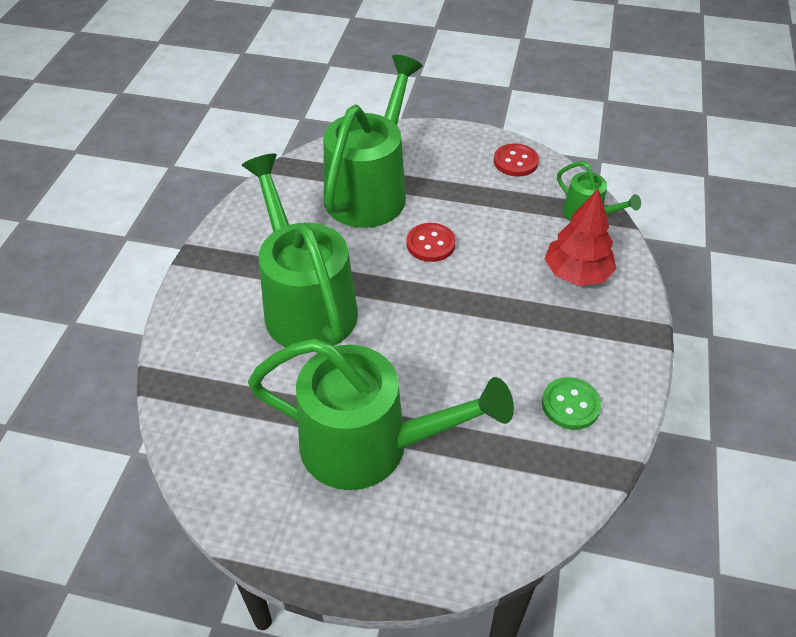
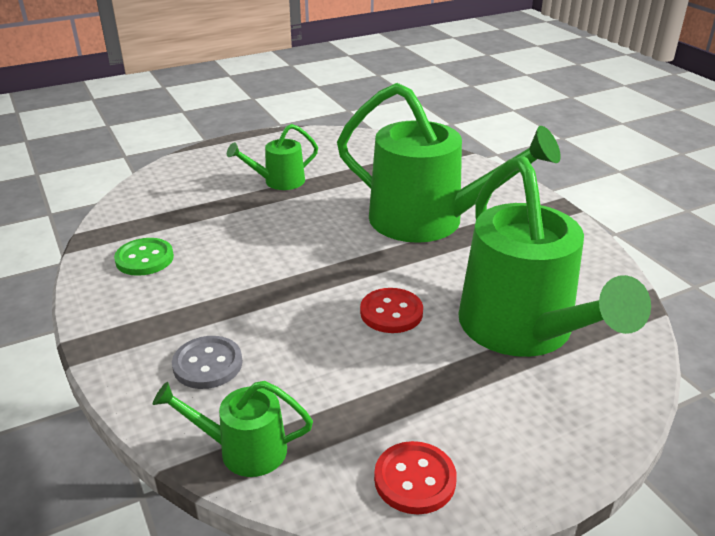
camera: 140 degrees right, 15 degrees down
green watering can [248,338,514,490] -> green watering can [227,124,318,190], size x0.47
red tree [545,189,617,286] -> grey button [172,336,242,389]

